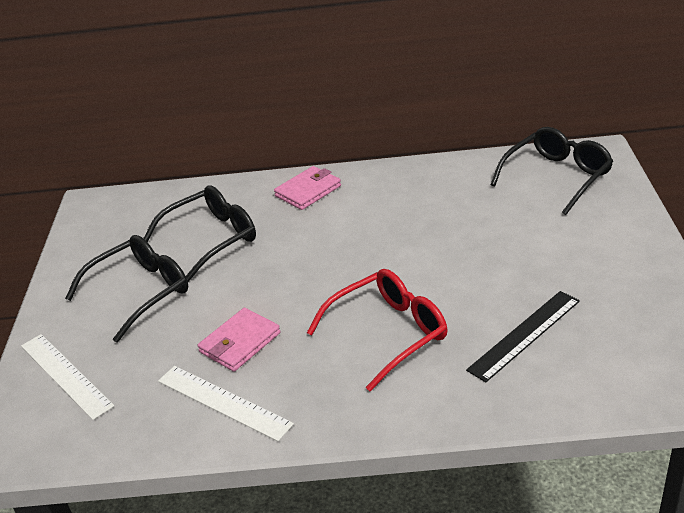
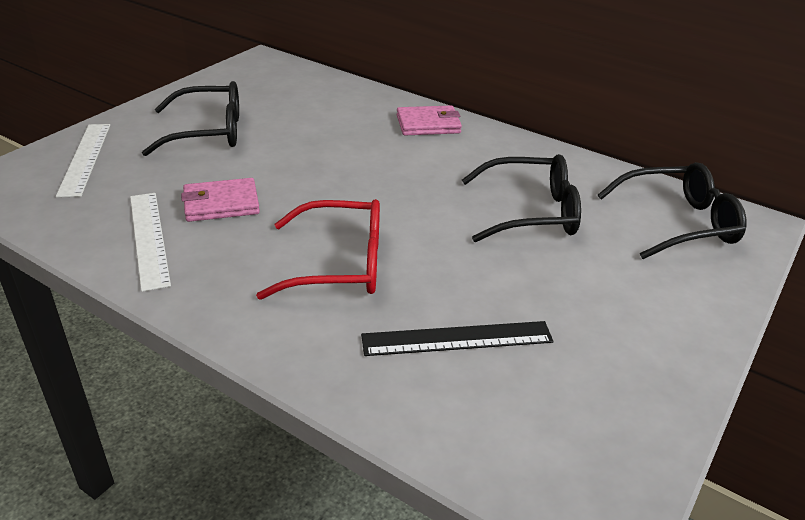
camera: 30 degrees right, 0 degrees up
black glasses [143,186,256,282] -> black glasses moved to [462,154,581,242]

